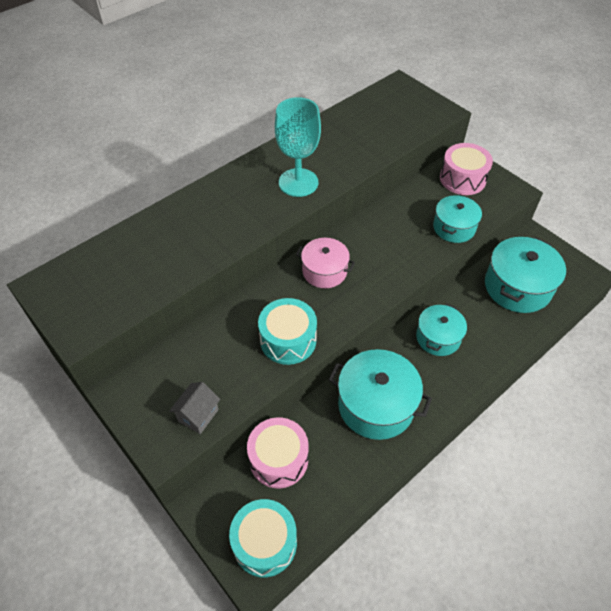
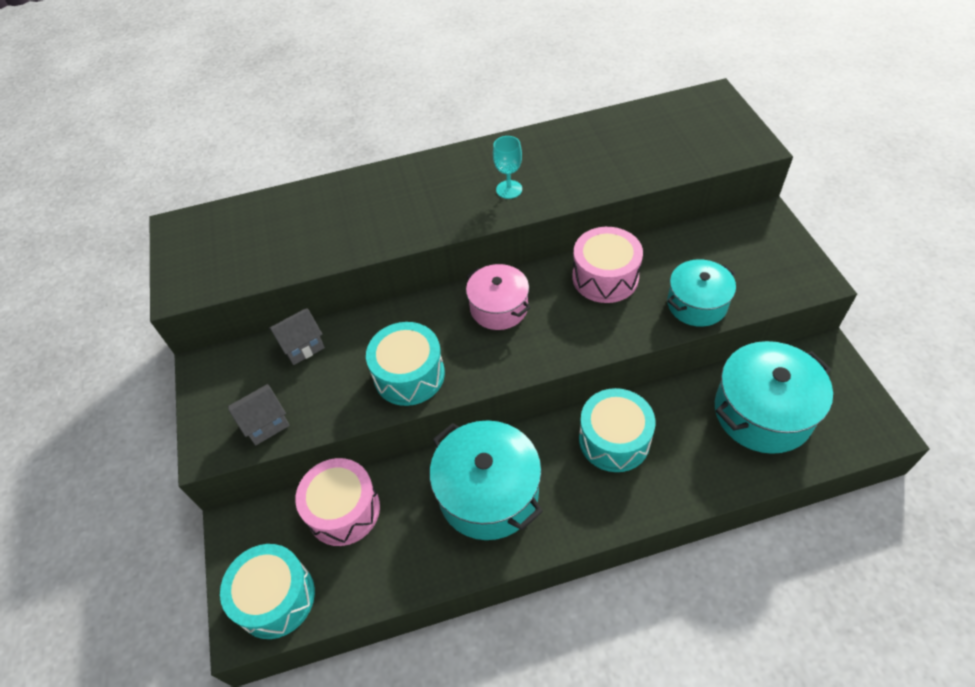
camera: 30 degrees right, 0 degrees up
turquoise goblet [275,97,321,197] -> turquoise goblet [493,136,522,199], size x0.51
turquoise pot [416,303,467,356] -> turquoise drum [579,388,655,472]
pink drum [440,143,493,195] -> pink drum moved to [572,227,643,303]
none -> grey house [269,308,325,365]

